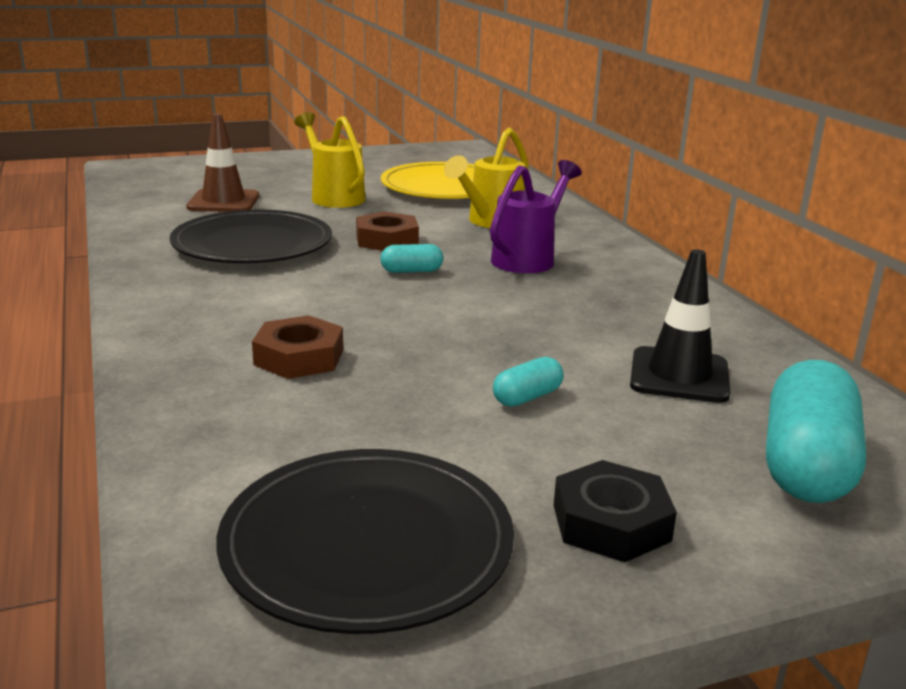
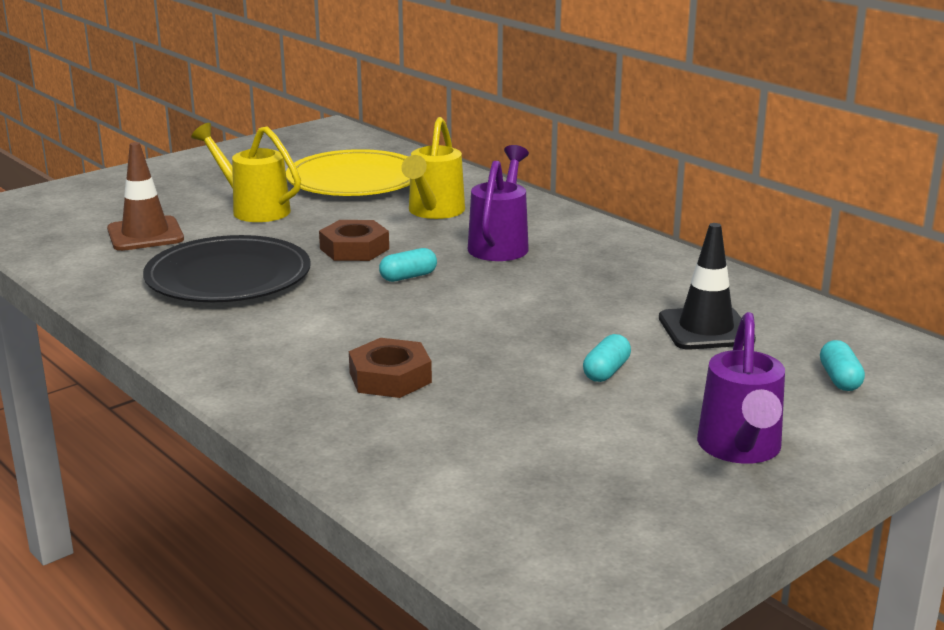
camera: 20 degrees left, 0 degrees up
black plate [216,449,514,634] -> none
black nut [554,460,677,562] -> purple watering can [697,312,785,464]
turquoise capsule [766,360,866,503] -> turquoise capsule [820,340,865,391], size x0.47

